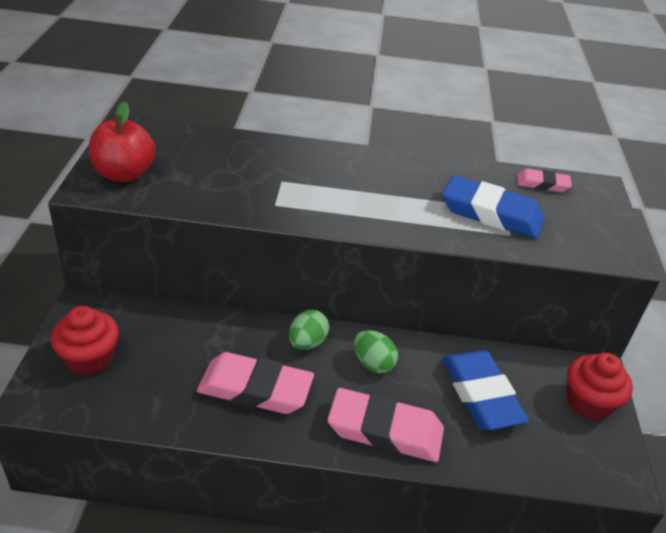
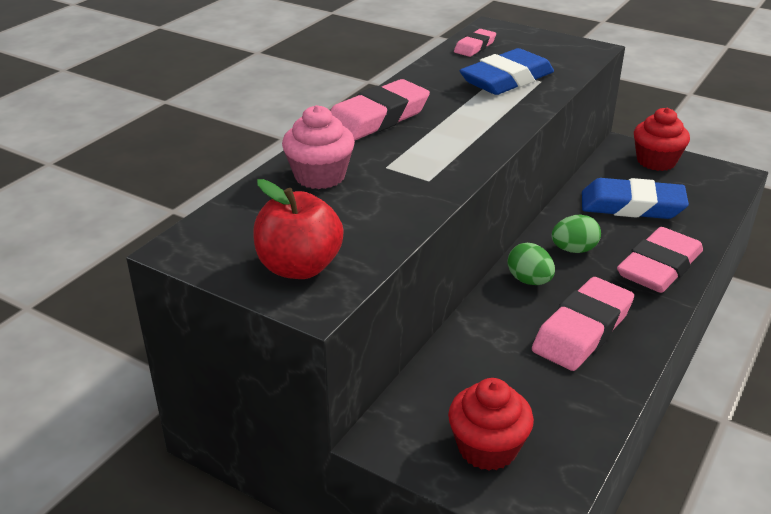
camera: 60 degrees left, 5 degrees down
none -> pink cupcake [282,105,355,189]
none -> pink eraser [330,79,430,141]

